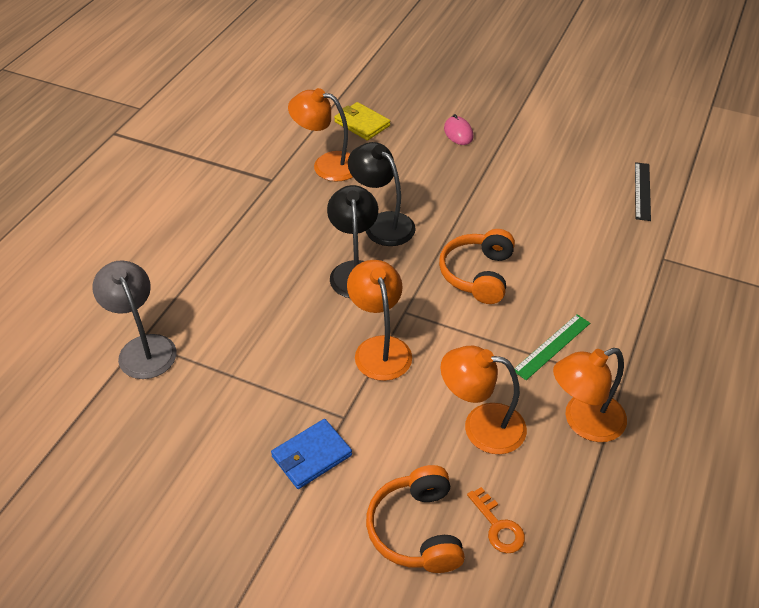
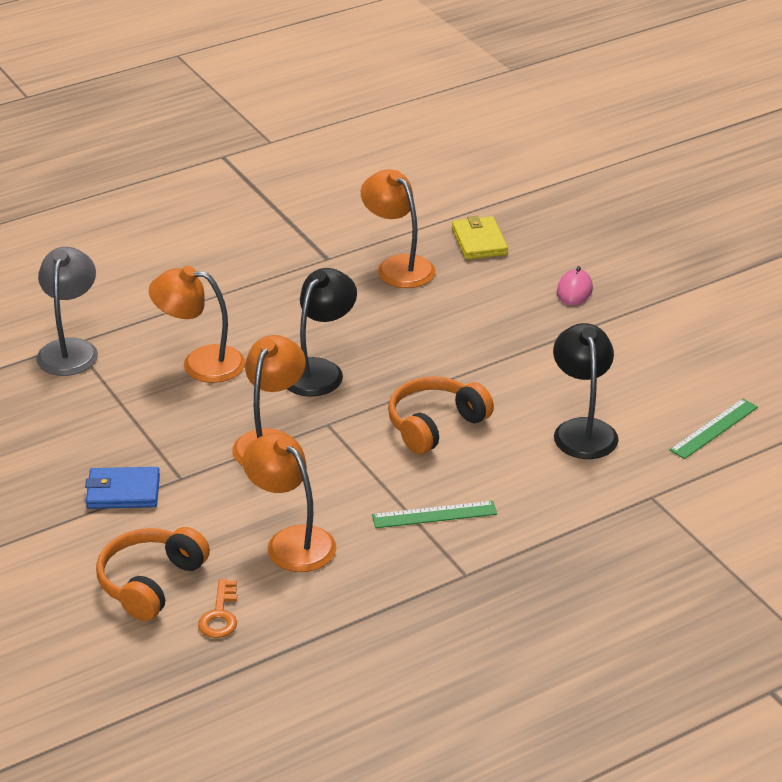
camera: 35 degrees right, 10 degrees down
black lamp [348,142,416,246] -> black lamp moved to [553,323,619,459]
orange lamp [553,348,627,442] -> orange lamp moved to [149,266,246,383]
black ruler [635,162,651,221] -> green ruler [670,399,758,459]

